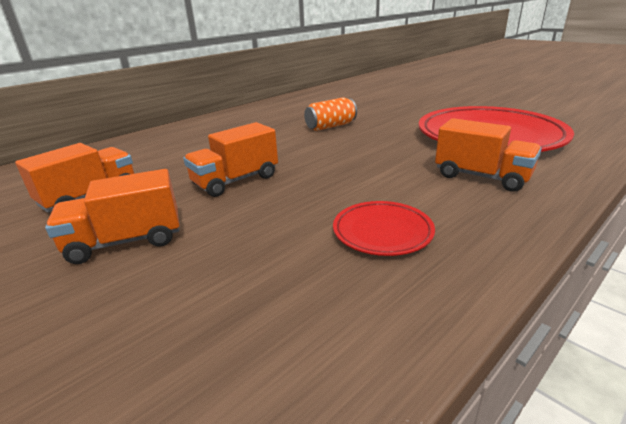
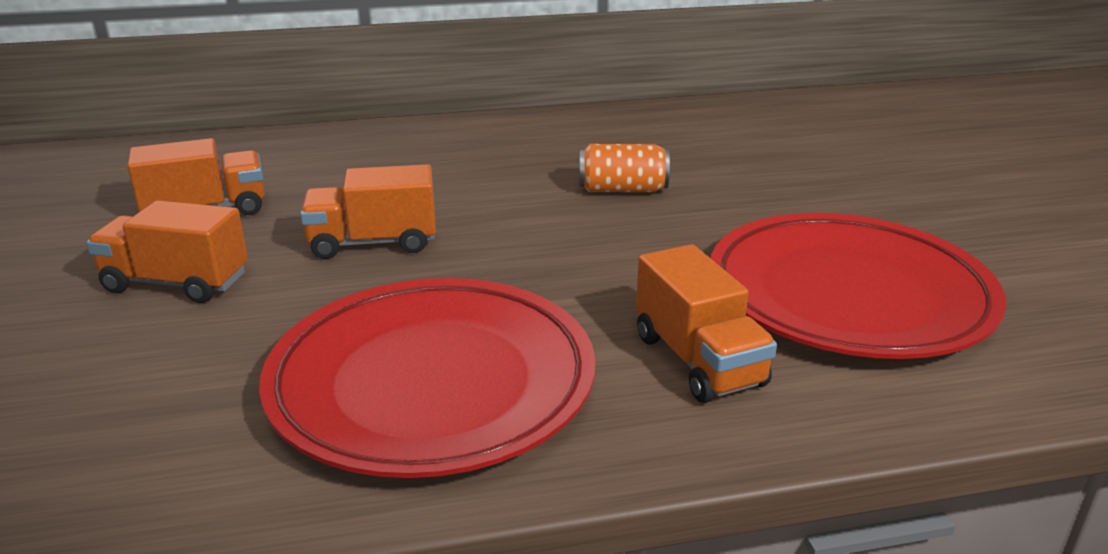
camera: 30 degrees right, 0 degrees up
red plate [333,201,435,256] -> red plate [259,278,595,478], size x2.20

